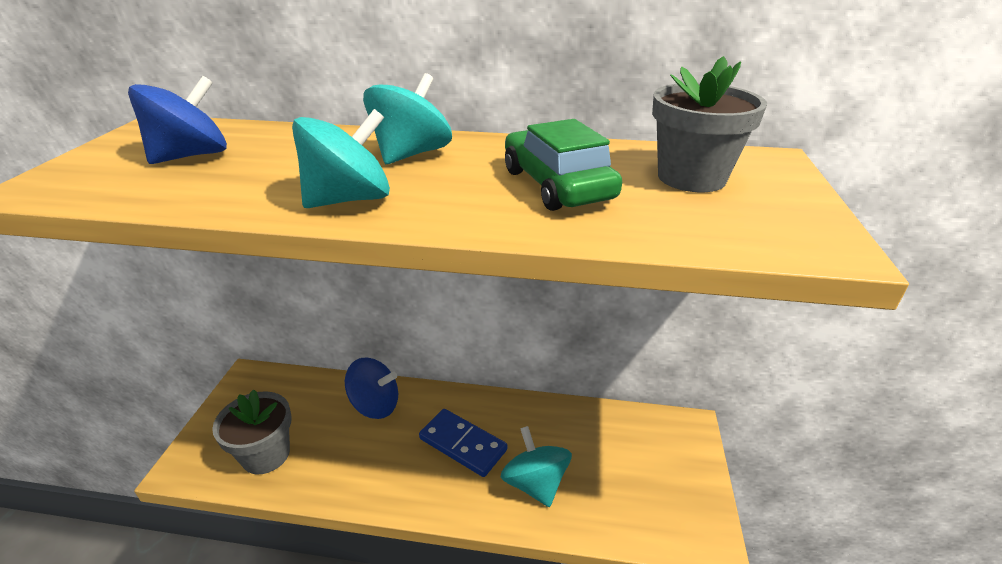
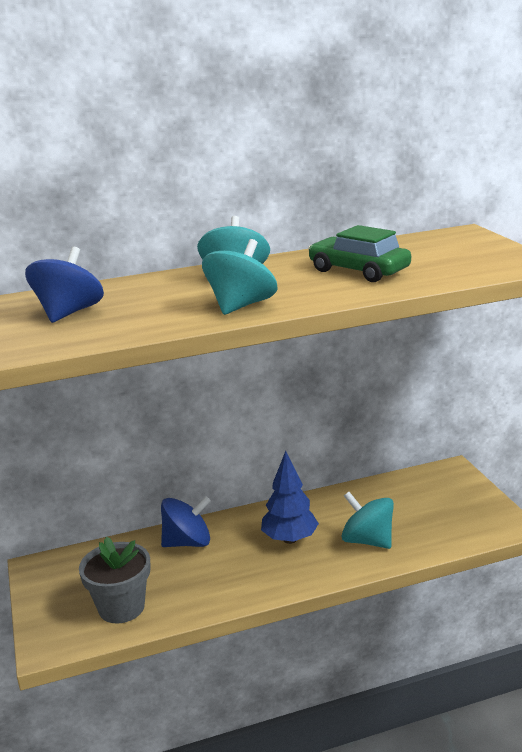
camera: 25 degrees left, 10 degrees down
blue domino [419,409,507,477] -> blue tree [261,451,319,544]
grey flower pot [652,56,767,192] -> none

